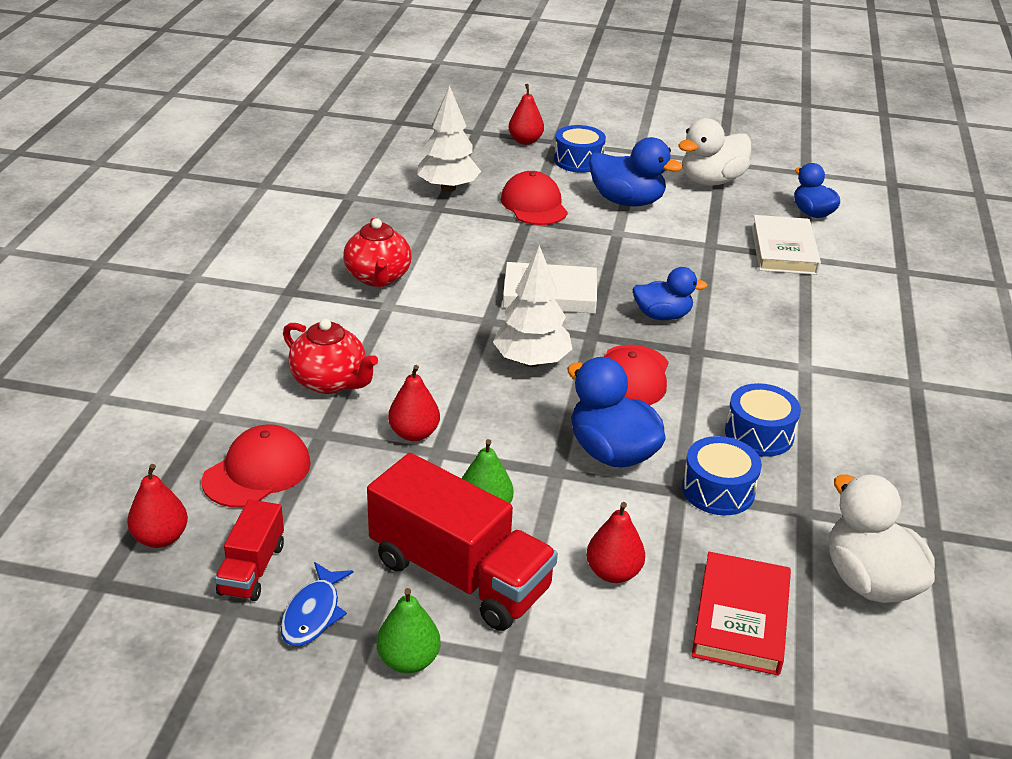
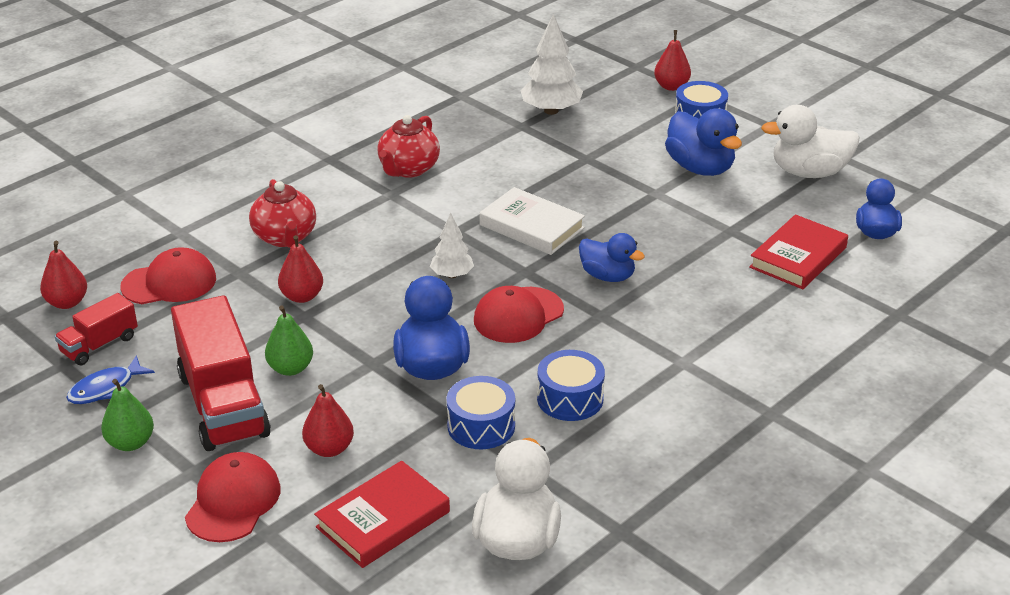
camera: 35 degrees right, 0 degrees up
white tree [493,245,572,367] -> white tree [430,213,474,278], size x0.60
red cap [501,171,568,225] -> red cap moved to [185,452,280,542]
white book [752,215,821,275] -> red book [749,214,848,289]

